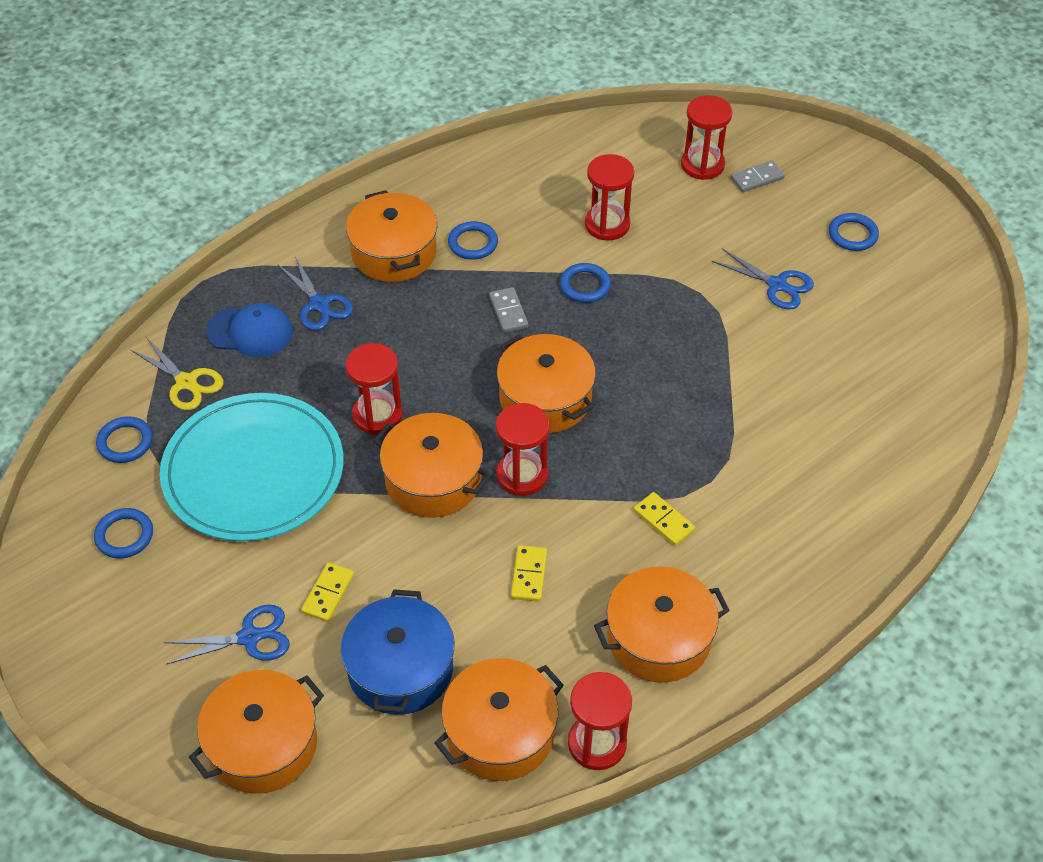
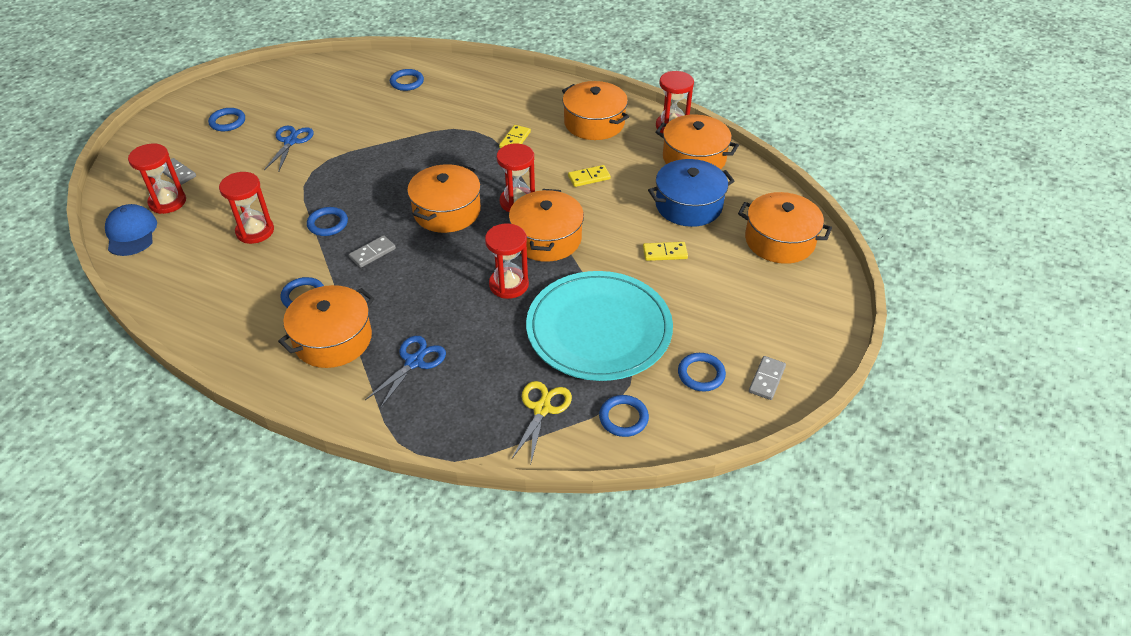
camera: 115 degrees left, 5 degrees down
blue scissors [164,604,290,665] -> none
blue cap [206,303,293,357] -> blue cap moved to [105,204,157,256]
none -> blue ring [390,69,424,91]
none -> grey domino [749,356,786,400]

